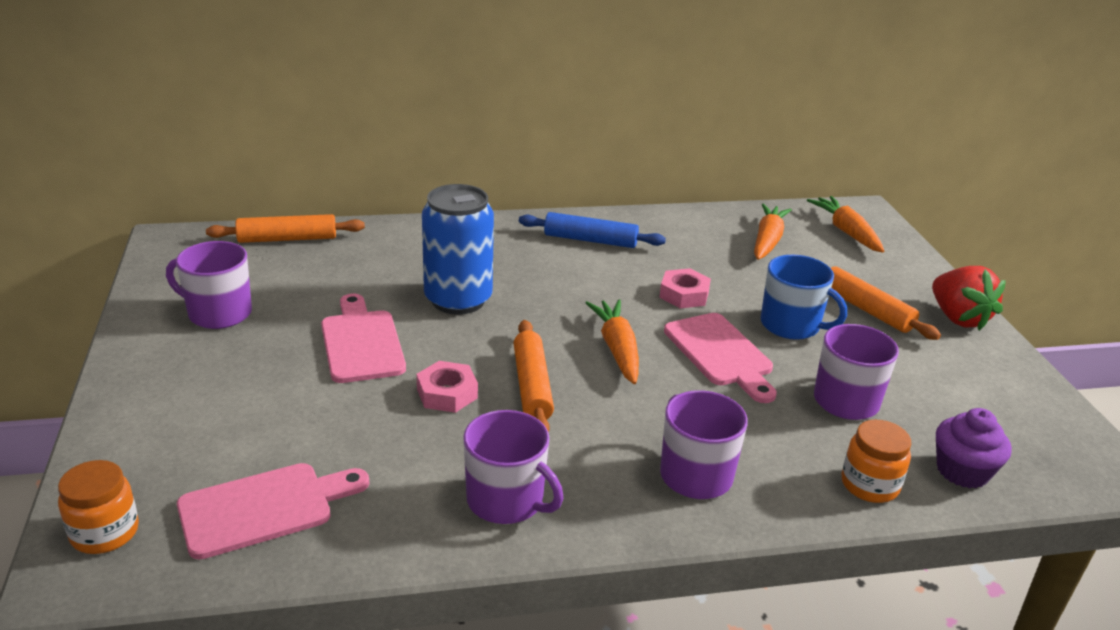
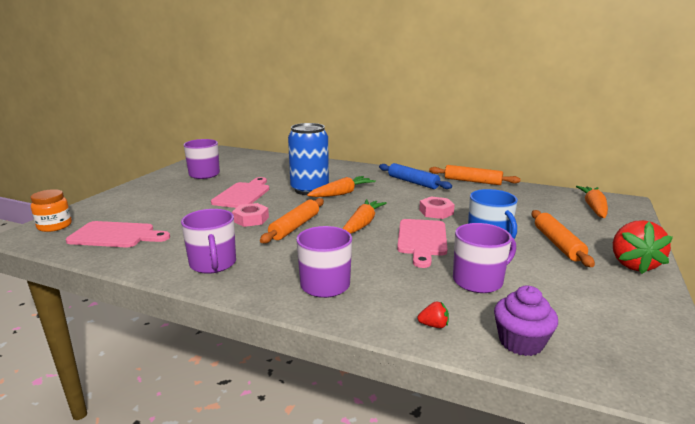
camera: 35 degrees right, 10 degrees down
orange rolling pin [206,214,365,243] -> orange rolling pin moved to [429,165,521,185]
orange carrot [754,203,792,260] -> orange carrot moved to [307,176,376,197]
orange jar [841,420,911,503] -> red strawberry [417,302,449,328]

